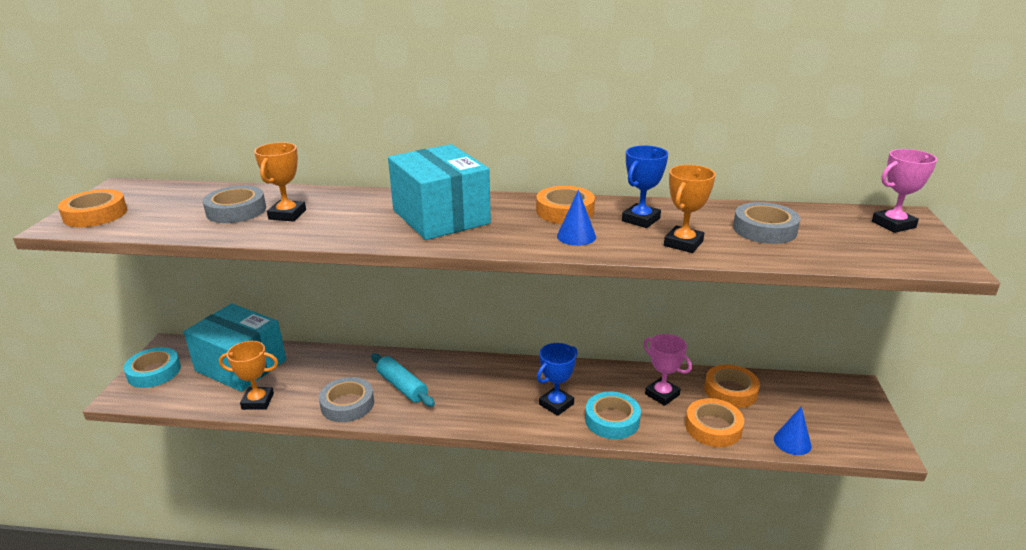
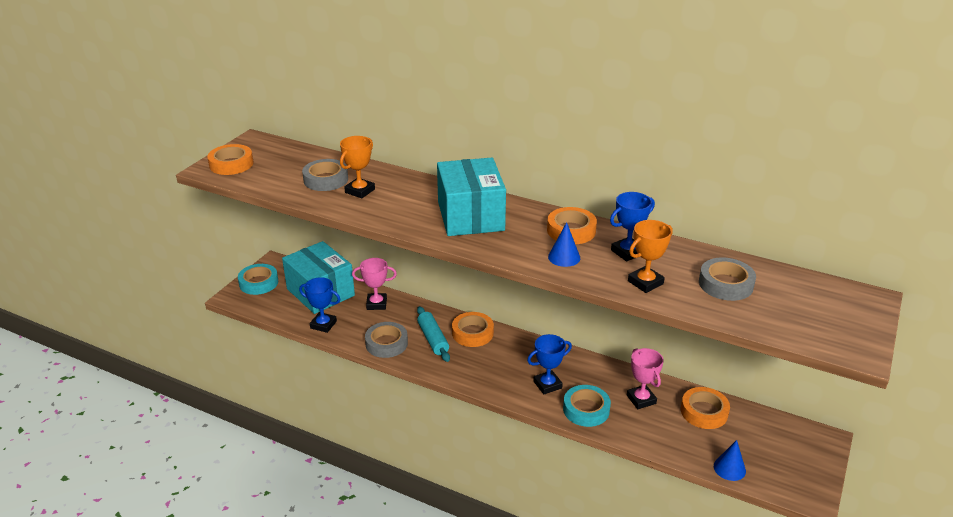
camera: 20 degrees right, 5 degrees up
orange trophy [219,341,278,410] -> blue trophy [299,277,341,333]
orange tape [685,398,744,447] -> orange tape moved to [452,312,494,347]
pink trophy [872,149,937,233] -> pink trophy moved to [352,258,397,310]

